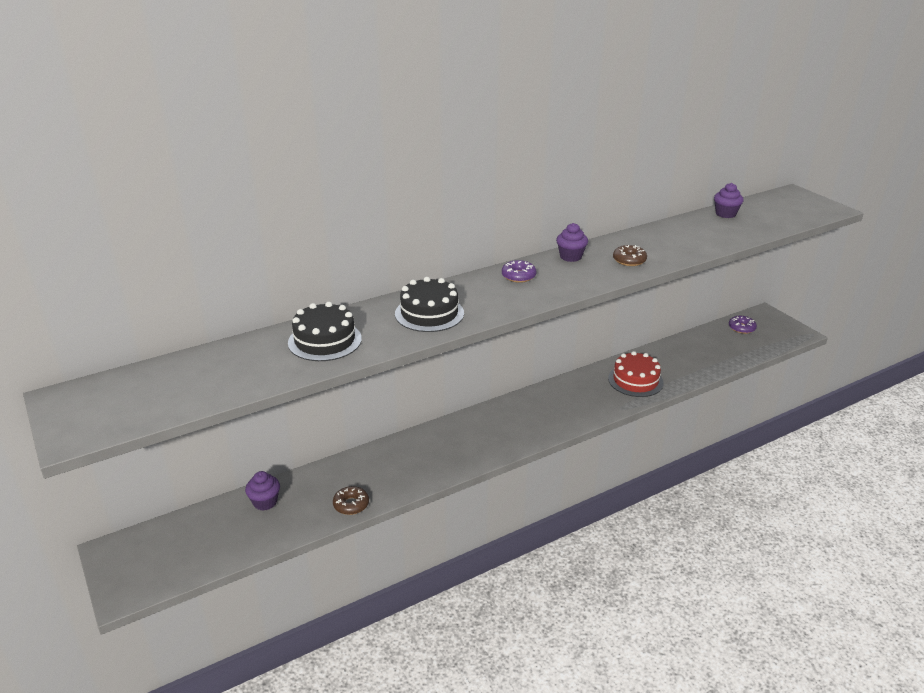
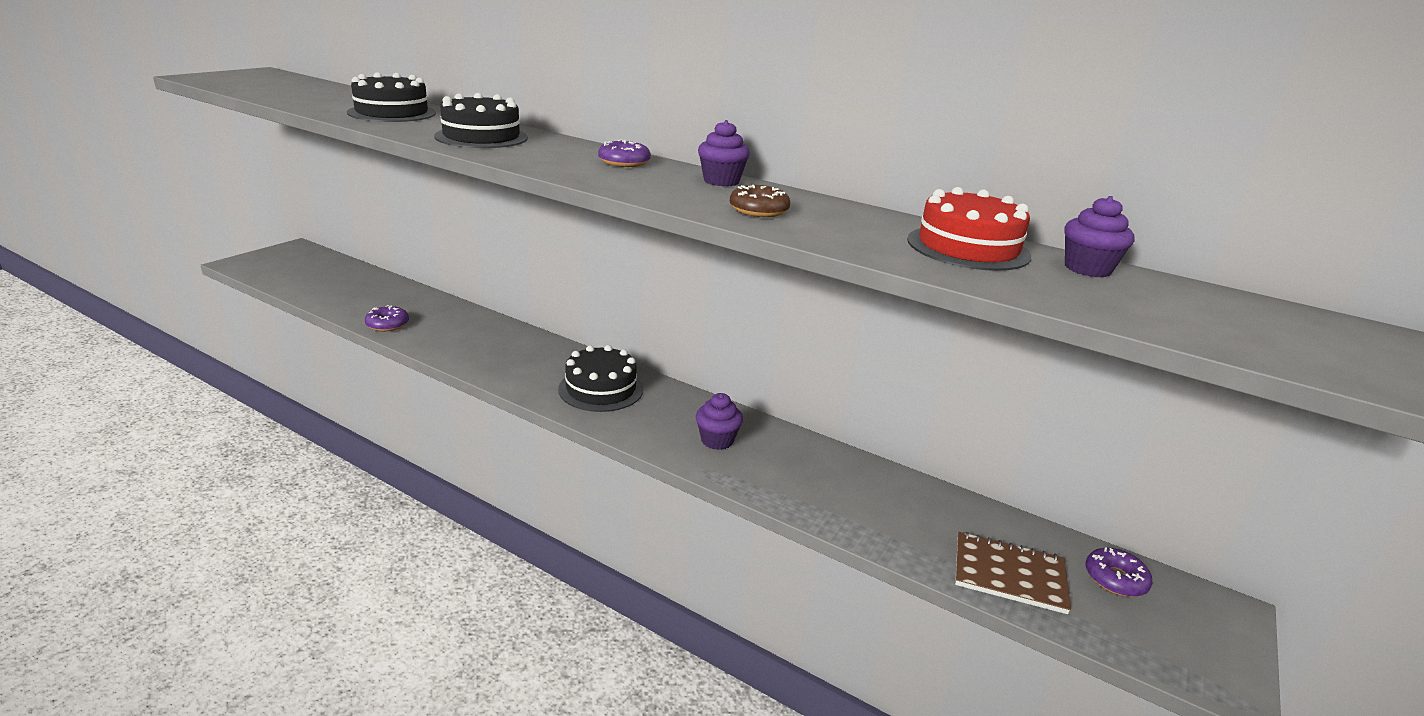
camera: 60 degrees right, 5 degrees down
purple cupcake [245,471,280,511] -> purple cupcake moved to [696,393,743,450]
brown donut [333,486,369,515] -> purple donut [365,305,409,331]
red cake [608,351,664,397] -> red cake moved to [907,187,1031,271]
none -> black cake [558,345,643,412]
none -> brown notebook [955,532,1071,614]

